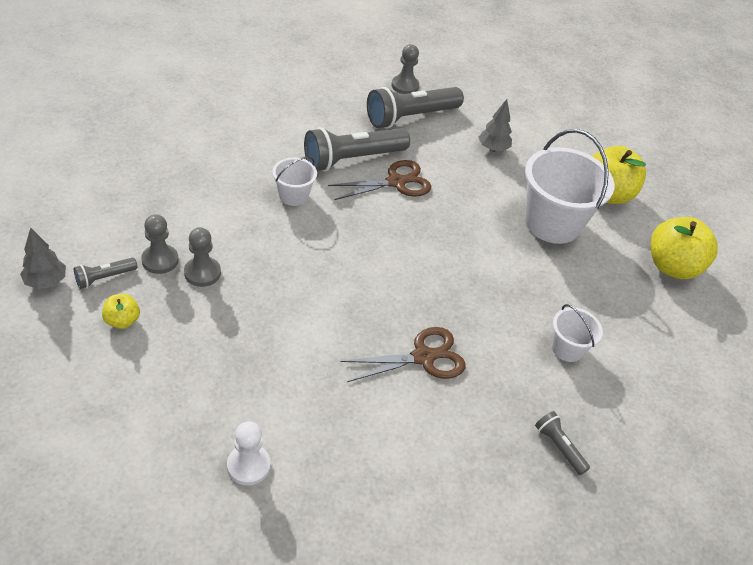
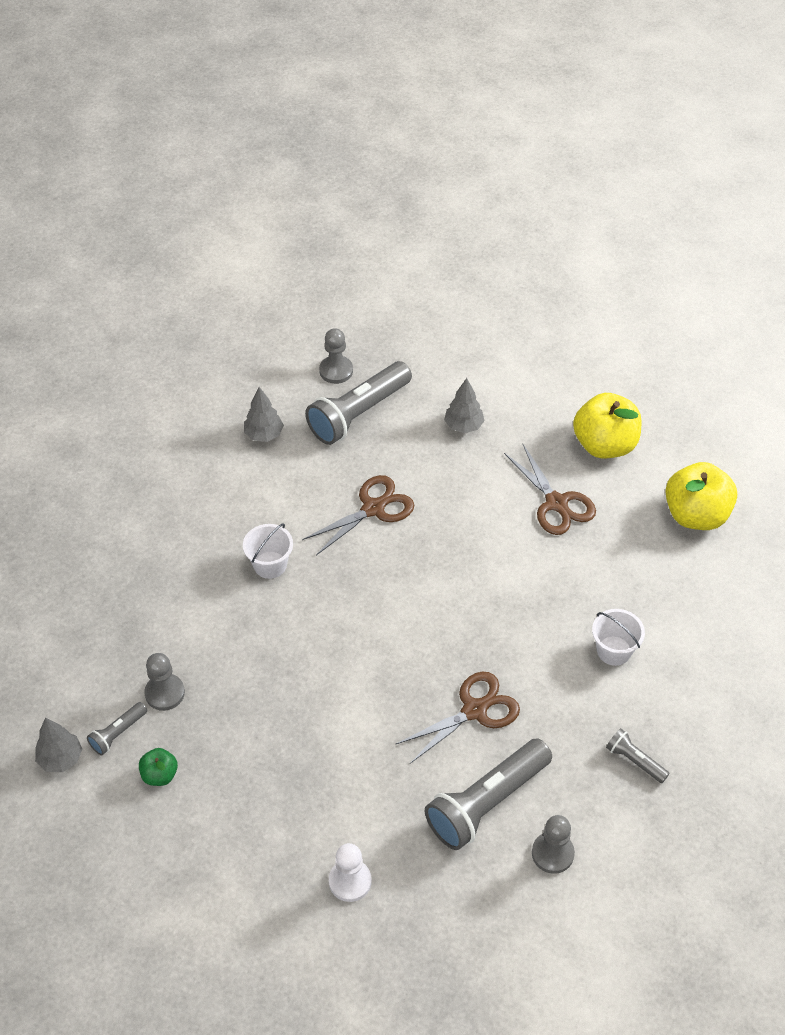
camera: 10 degrees left, 5 degrees up
yellow apple [102,294,140,329] -> green apple [139,748,178,786]
grey pawn [184,227,221,287] -> grey pawn moved to [532,815,575,874]
grey flashlight [304,127,410,171] -> grey flashlight moved to [425,738,552,850]
white bucket [525,129,614,244] -> brown scissors [504,444,596,535]
none -> grey tree [244,387,284,442]

